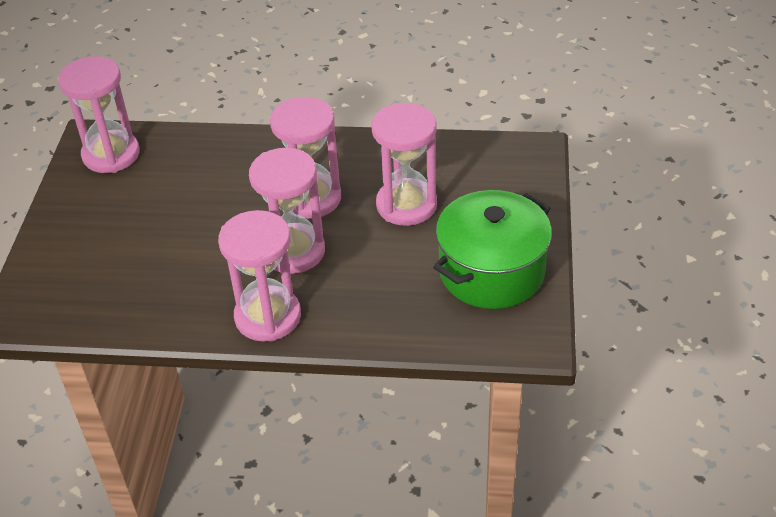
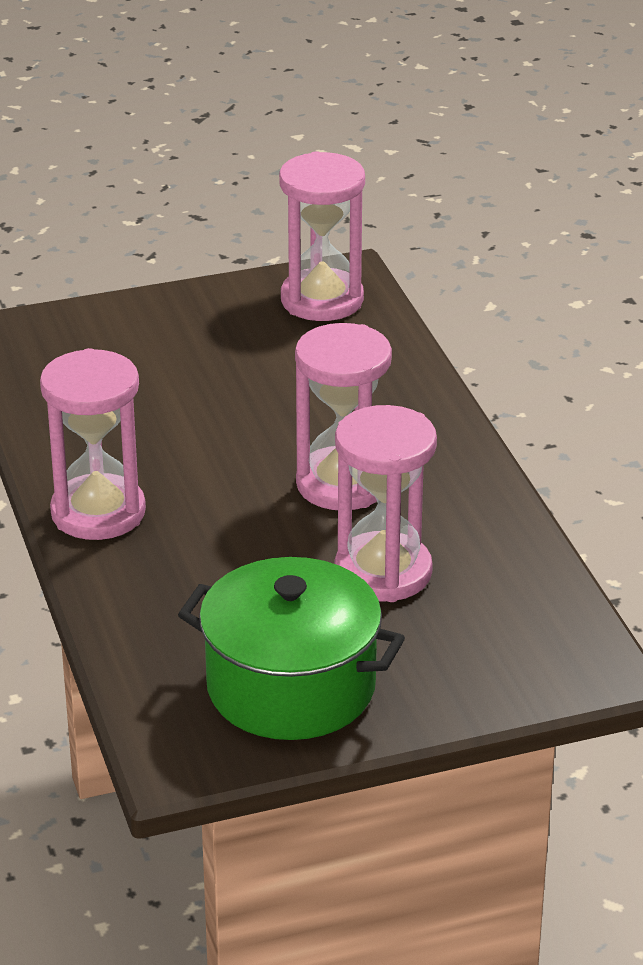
camera: 65 degrees right, 10 degrees down
pink hourglass [249,148,325,274] -> none

